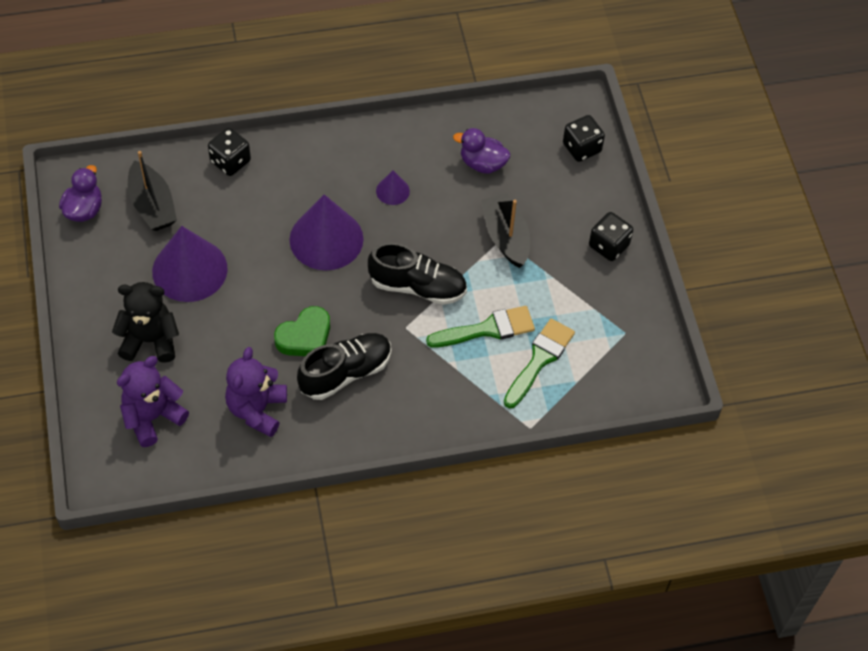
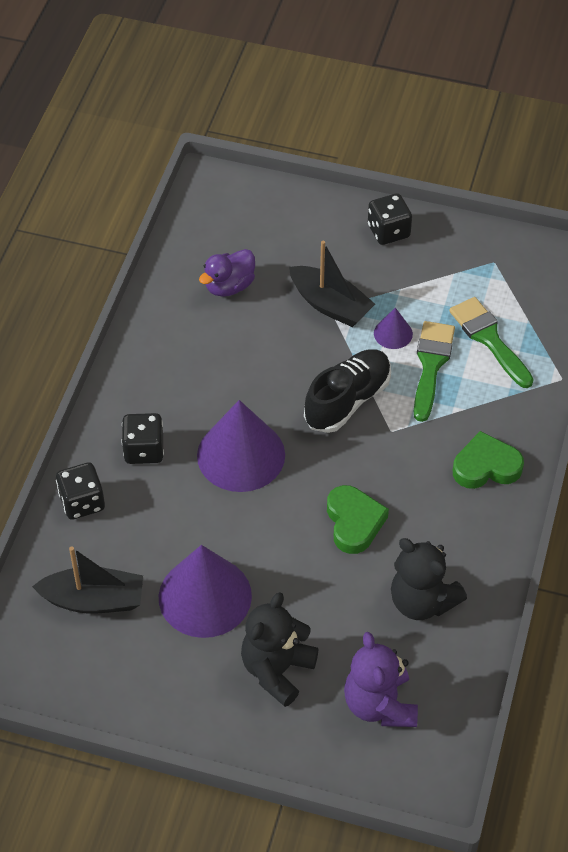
camera: 60 degrees left, 5 degrees down
purple duck [59,165,102,222] -> none
purple teddy bear [225,347,287,437] -> black teddy bear [391,538,467,620]
black shoe [297,333,392,400] -> none
purple cone [376,170,410,205] -> purple cone moved to [374,308,413,349]
black boat [481,193,530,268] -> black boat turned 150 degrees counterclockwise [289,241,375,327]
black dice [563,115,605,162] -> black dice moved to [122,413,164,464]
none -> green heart [453,431,524,489]

